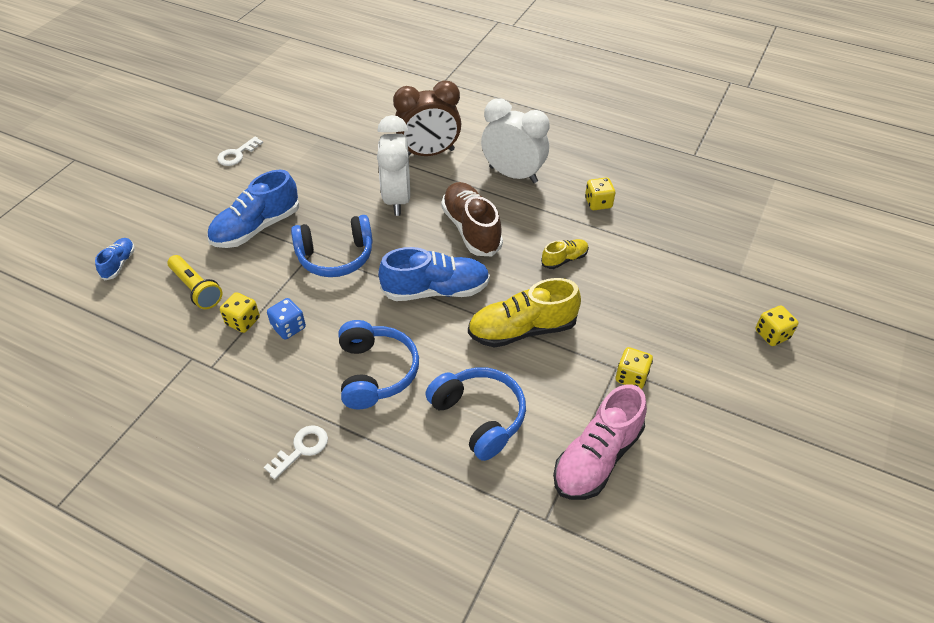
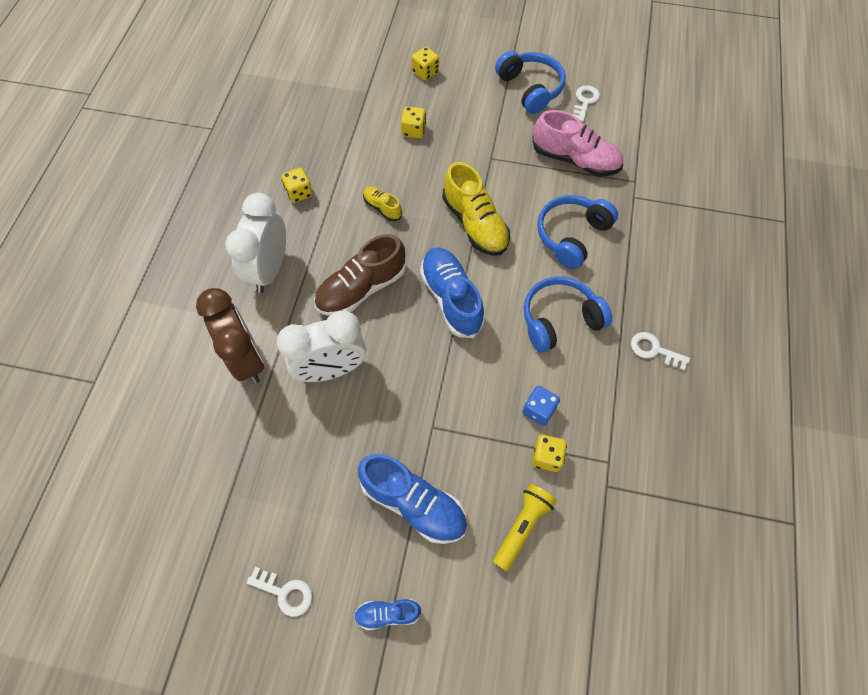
camera: 105 degrees left, 15 degrees up
blue shoe [95,238,135,280] -> blue shoe moved to [354,599,421,630]
blue headphones [291,215,373,277] -> blue headphones moved to [495,51,566,114]
yellow dice [616,347,653,389] -> yellow dice moved to [401,106,426,138]
none -> white key [573,85,600,122]

